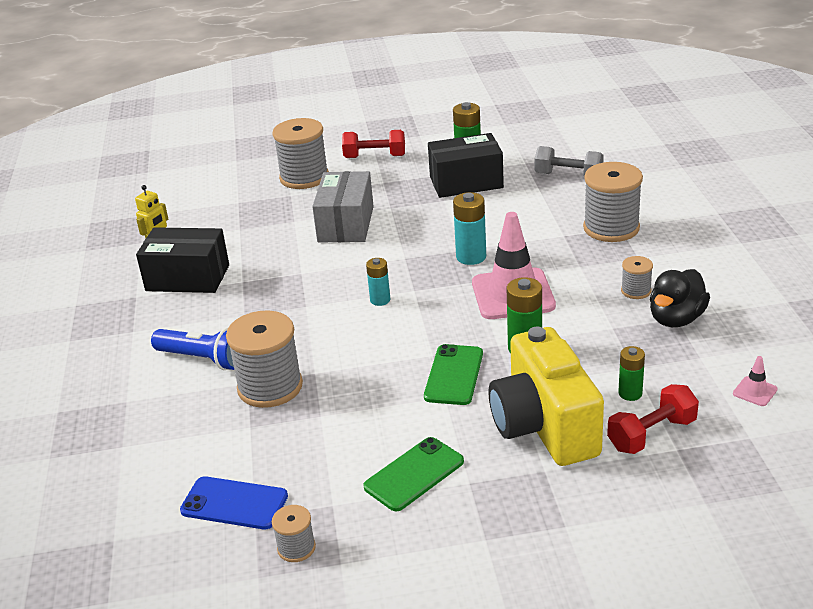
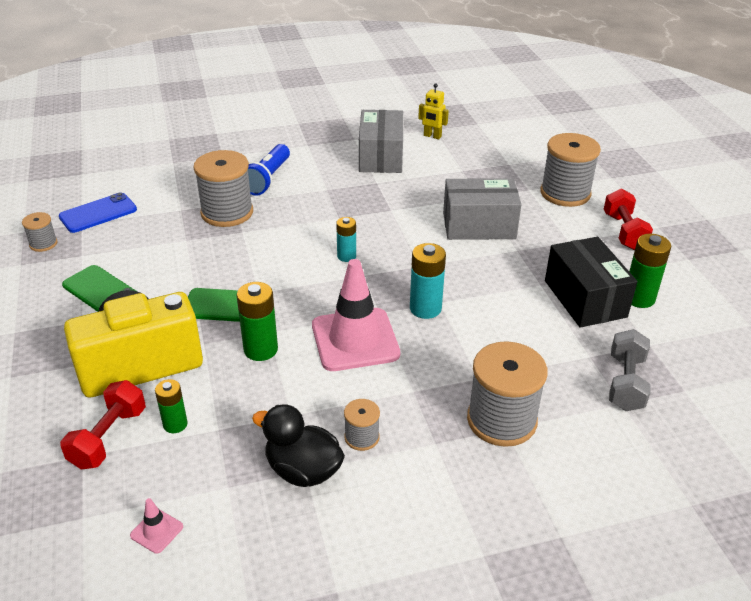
camera: 80 degrees right, 5 degrees up
black box [136,227,229,293] -> grey box [359,110,403,173]
blue phone [180,476,288,529] -> blue phone turned 45 degrees clockwise [59,192,137,233]
red dumbbell [607,384,699,454] -> red dumbbell turned 60 degrees clockwise [60,380,146,470]

